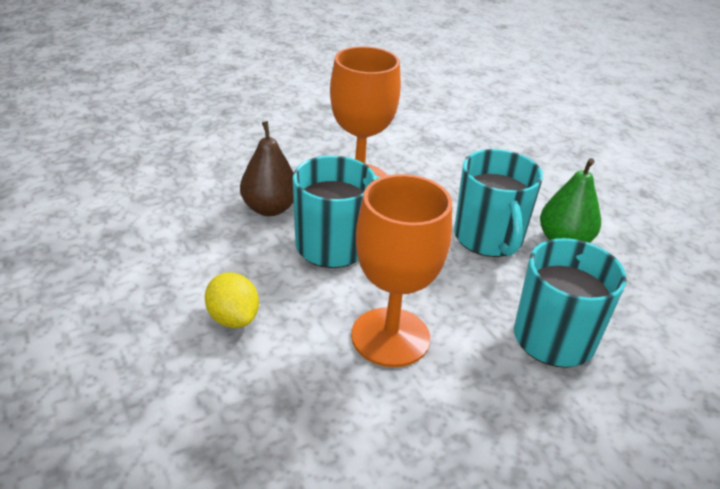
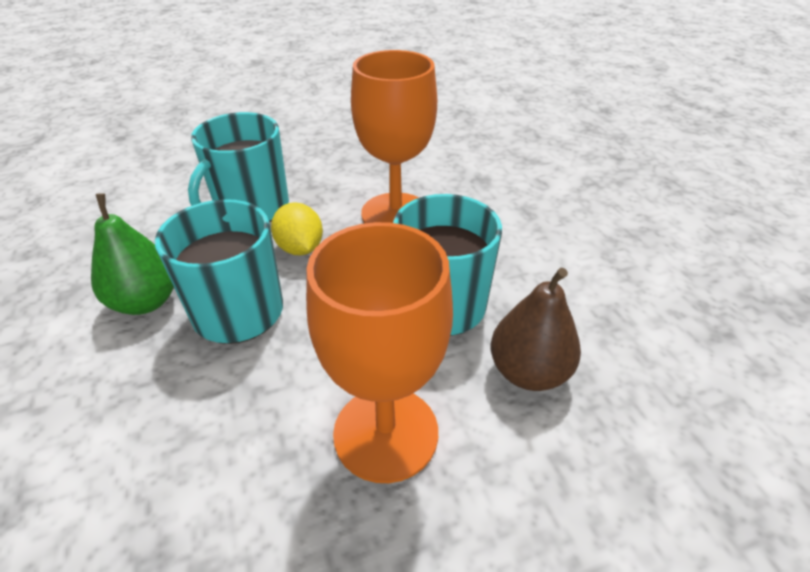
camera: 170 degrees left, 5 degrees up
yellow lemon [205,272,259,328] -> yellow lemon moved to [271,202,323,255]

